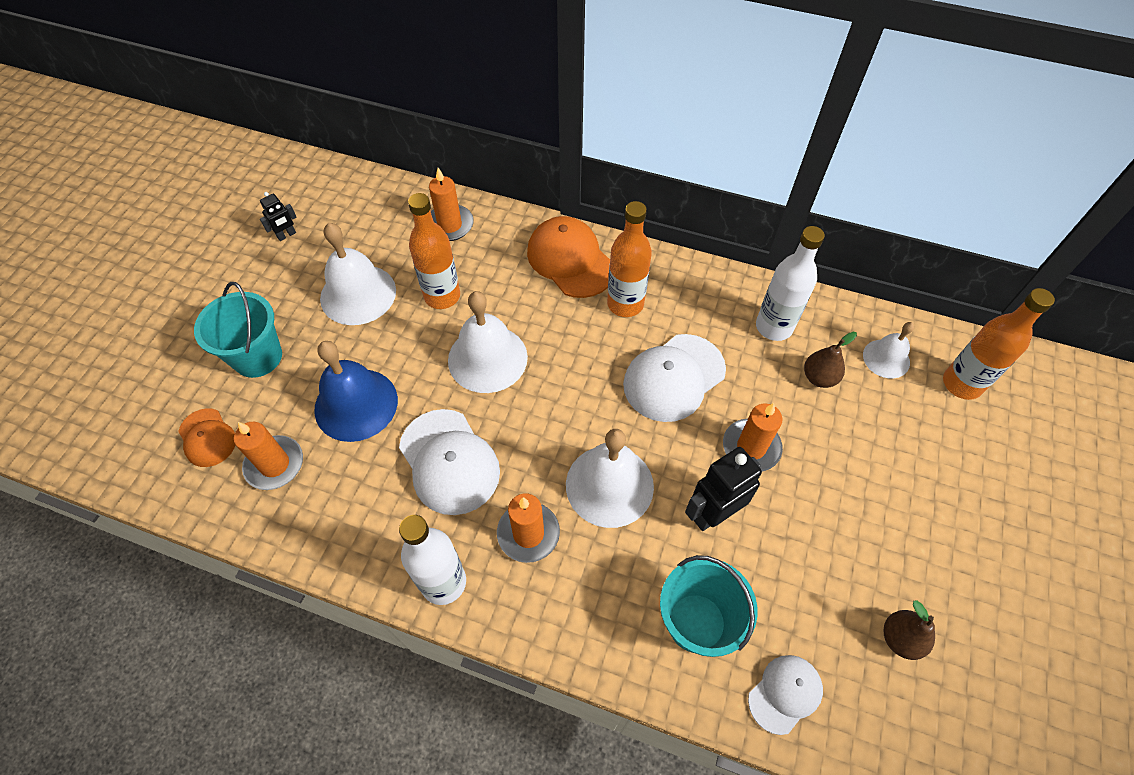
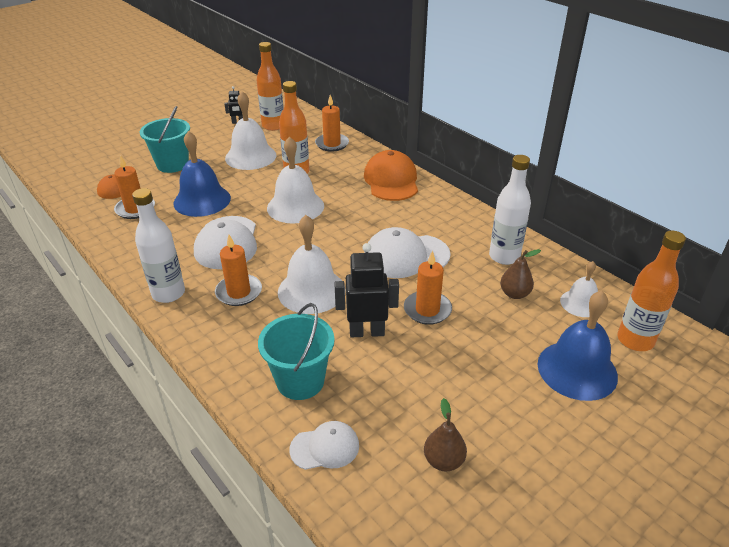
camera: 30 degrees right, 20 degrees down
orange bottle [607,201,652,317] -> orange bottle moved to [256,42,284,131]
none -> blue bell [537,291,618,401]

